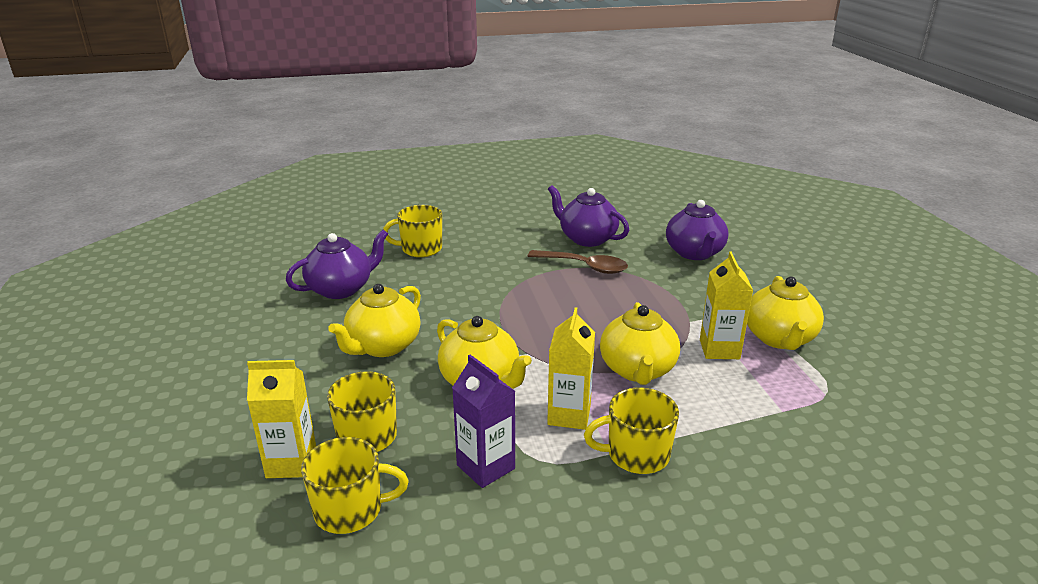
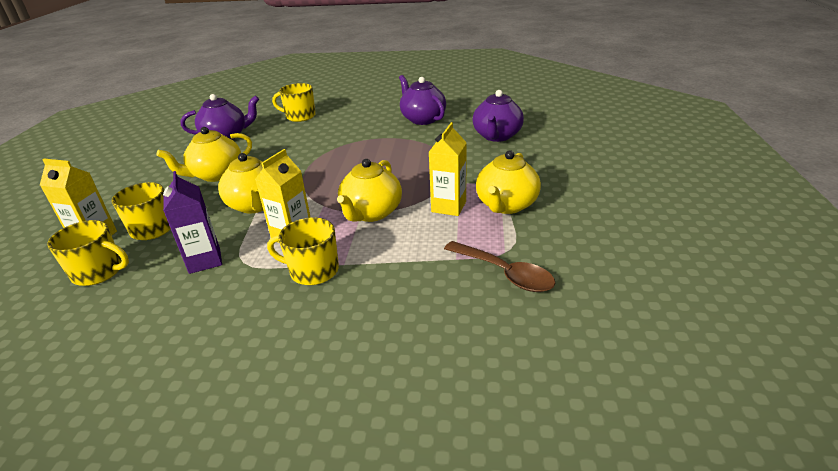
camera: 20 degrees right, 5 degrees up
brown spoon [527,250,628,274] -> brown spoon moved to [444,241,555,292]

